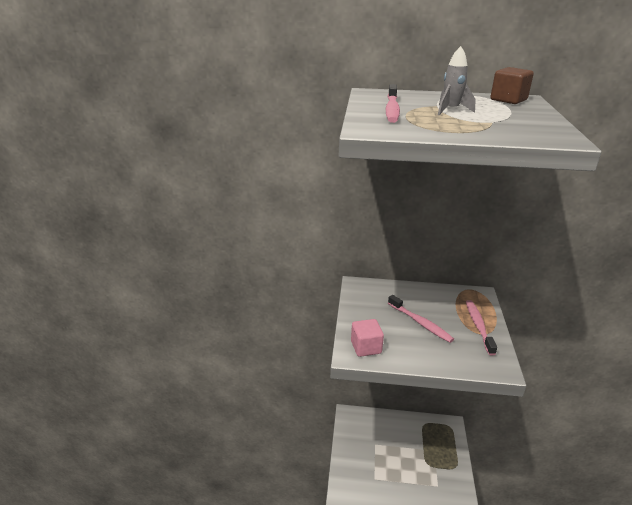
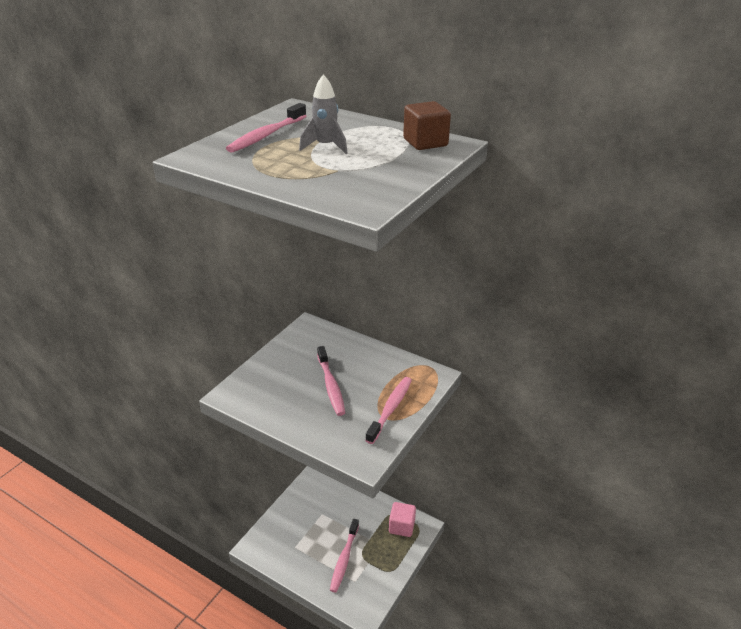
camera: 25 degrees right, 5 degrees up
pink cube [351,319,384,357] -> pink cube moved to [389,502,416,537]
none -> pink toothbrush [330,519,359,592]

